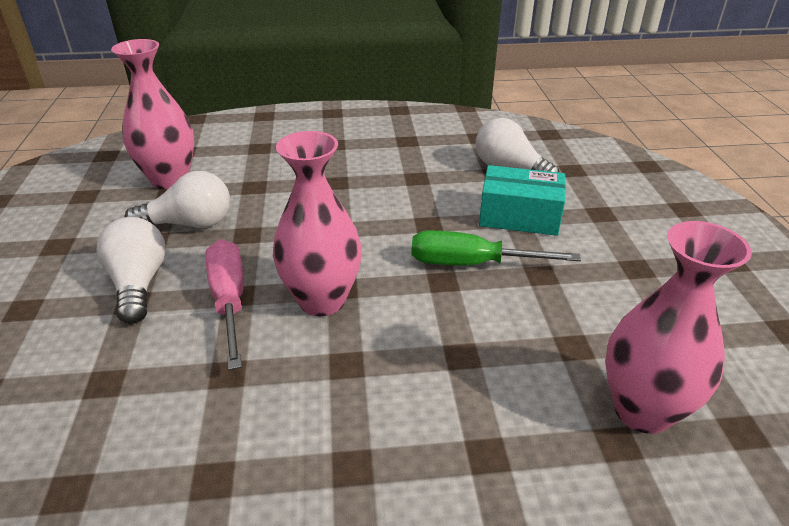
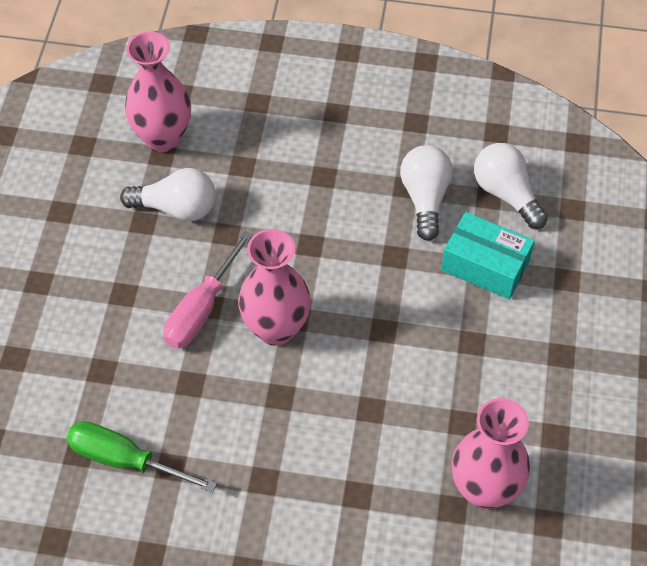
camera: 15 degrees right, 20 degrees up
white light bulb [96,217,166,324] -> white light bulb moved to [400,145,453,241]
pink screwdriver [205,240,244,370] -> pink screwdriver turned 150 degrees counterclockwise [163,231,253,349]
green screwdriver [412,230,581,265] -> green screwdriver moved to [66,421,217,493]

